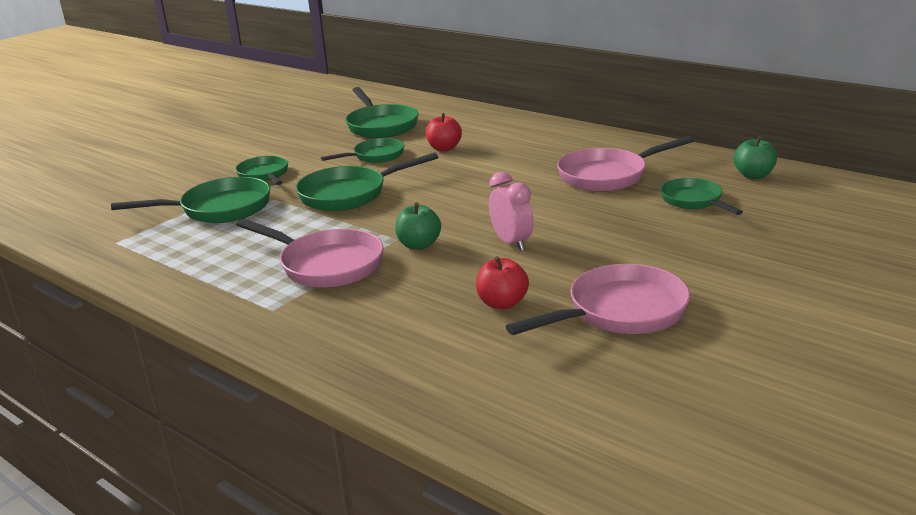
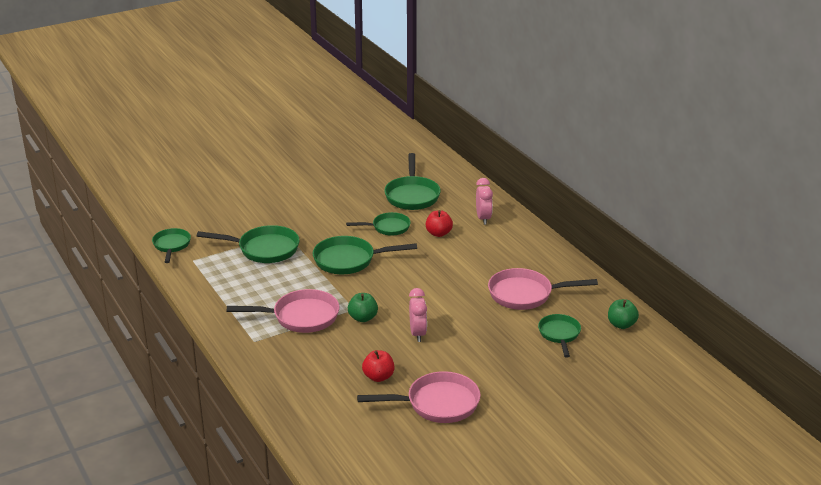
camera: 20 degrees right, 5 degrees up
green pan [235,156,288,185] -> green pan moved to [152,228,191,263]
pink pan [236,219,384,288] -> pink pan turned 60 degrees counterclockwise [227,289,339,333]
none -> pink clock [476,178,493,225]

